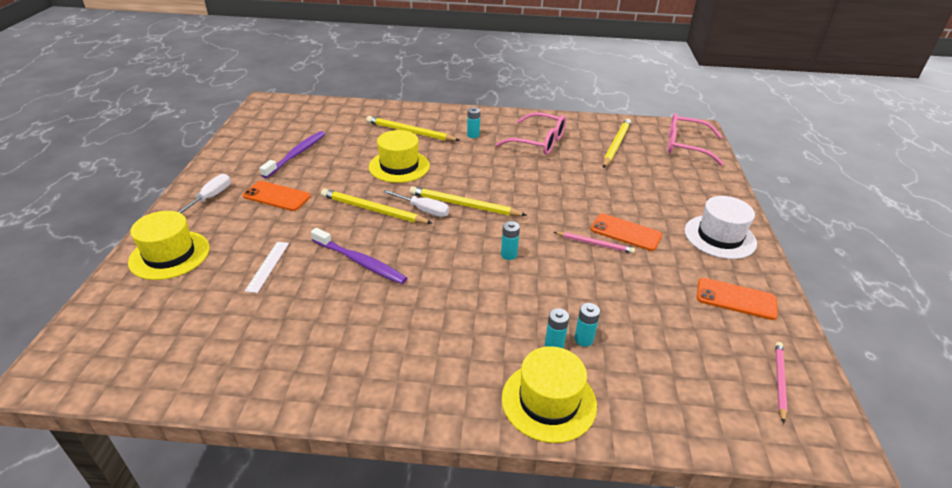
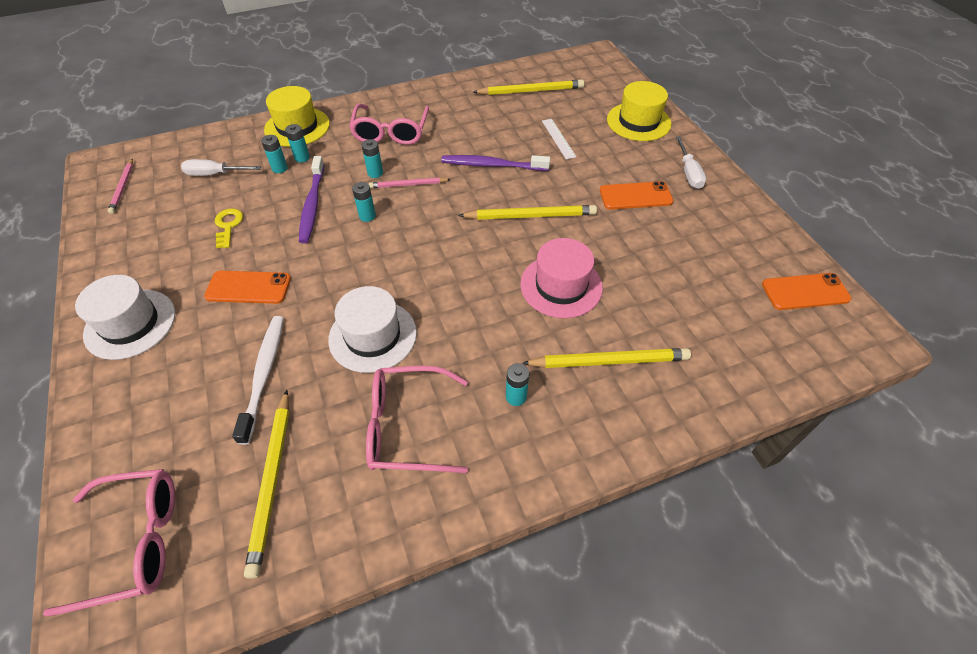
camera: 155 degrees right, 15 degrees up
purple toothbrush [260,131,325,178] -> purple toothbrush moved to [299,156,324,243]
yellow hat [369,130,430,183] -> pink hat [520,238,603,318]
white screwdriver [383,190,449,217] -> white screwdriver moved to [181,159,261,176]
yellow pencil [409,186,527,216] -> yellow pencil moved to [473,80,584,95]
pink pencil [554,232,635,254] -> pink pencil moved to [369,177,451,188]
orange phone [697,278,778,320] -> orange phone moved to [762,273,851,310]
none -> yellow key [215,209,243,248]
none -> white toothbrush [232,316,284,445]
none -> white hat [328,286,417,373]
none -> pink glasses [349,104,429,145]
none -> turquoise battery [362,139,383,178]

